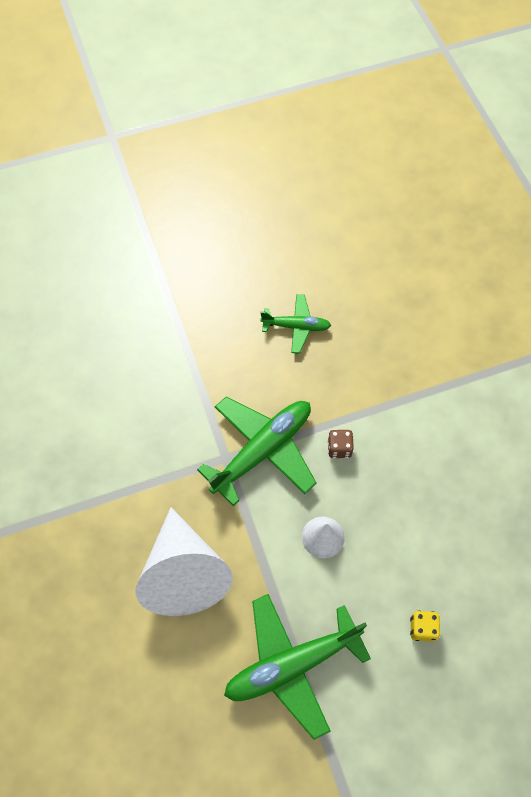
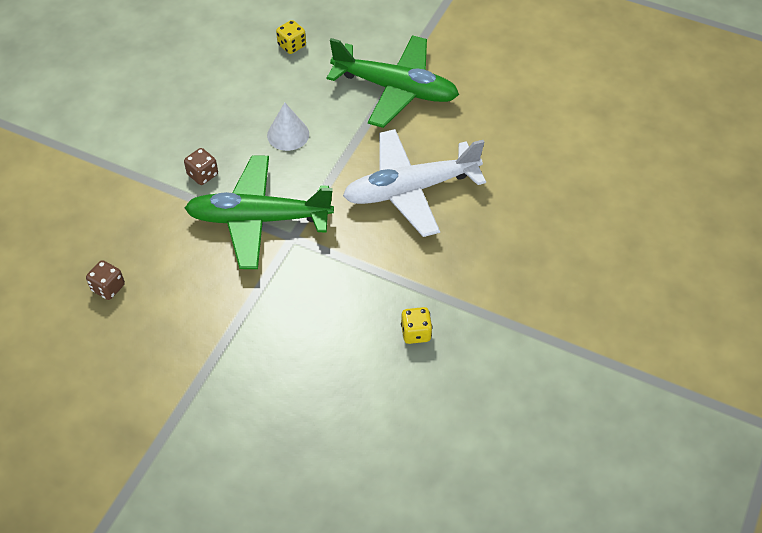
camera: 135 degrees left, 10 degrees down
white cone [135,507,233,616] -> white plane [343,129,486,237]
green plane [260,294,331,354] -> brown dice [86,260,125,300]
none -> yellow dice [401,307,432,344]

